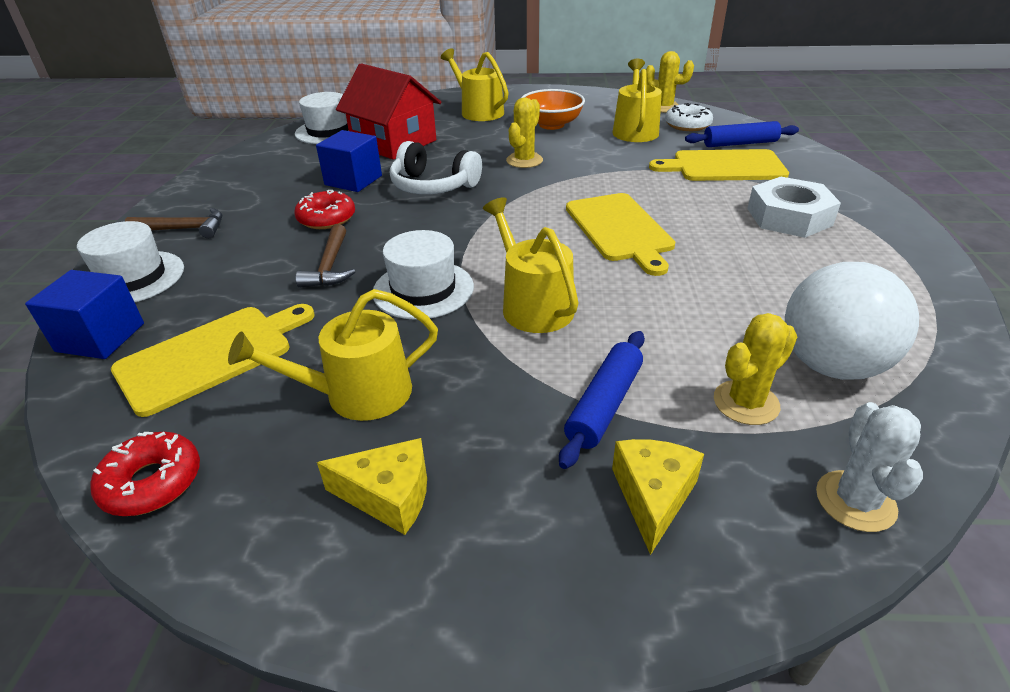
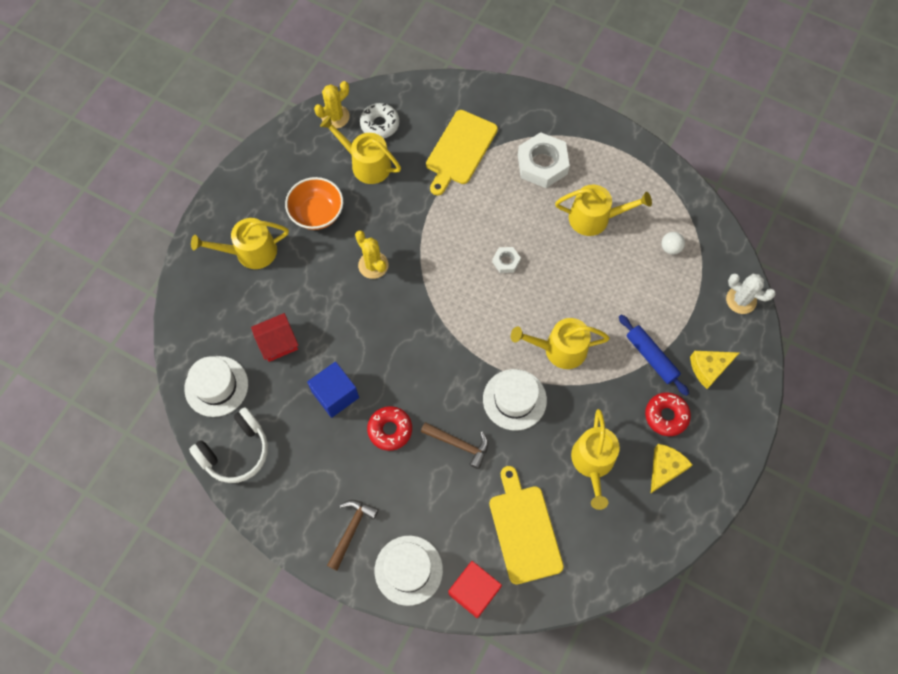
camera: 65 degrees left, 30 degrees up
blue cube [25,270,144,359] -> red cube [449,561,502,618]
red donut [90,432,200,516] -> red donut moved to [645,392,691,436]
red house [336,63,441,160] -> red house [251,313,299,362], size x0.56
white headphones [390,141,482,194] -> white headphones moved to [189,407,268,483]
yellow cutting board [566,193,675,276] -> white nut [492,247,521,273]
yellow cheese [612,439,704,555] -> yellow cheese turned 60 degrees counterclockwise [690,351,739,389]
blue rolling pin [685,121,799,147] -> none
yellow cactus [714,313,797,425] -> none
white ball [785,262,919,380] -> white ball [661,232,685,255], size x0.41
none -> yellow watering can [555,185,652,236]

